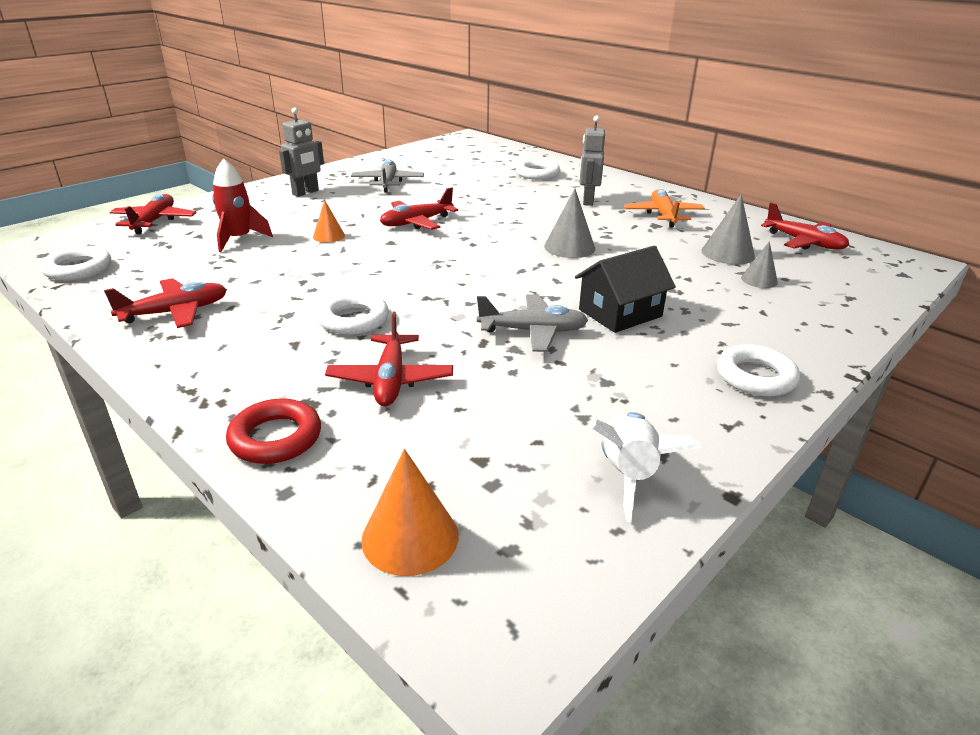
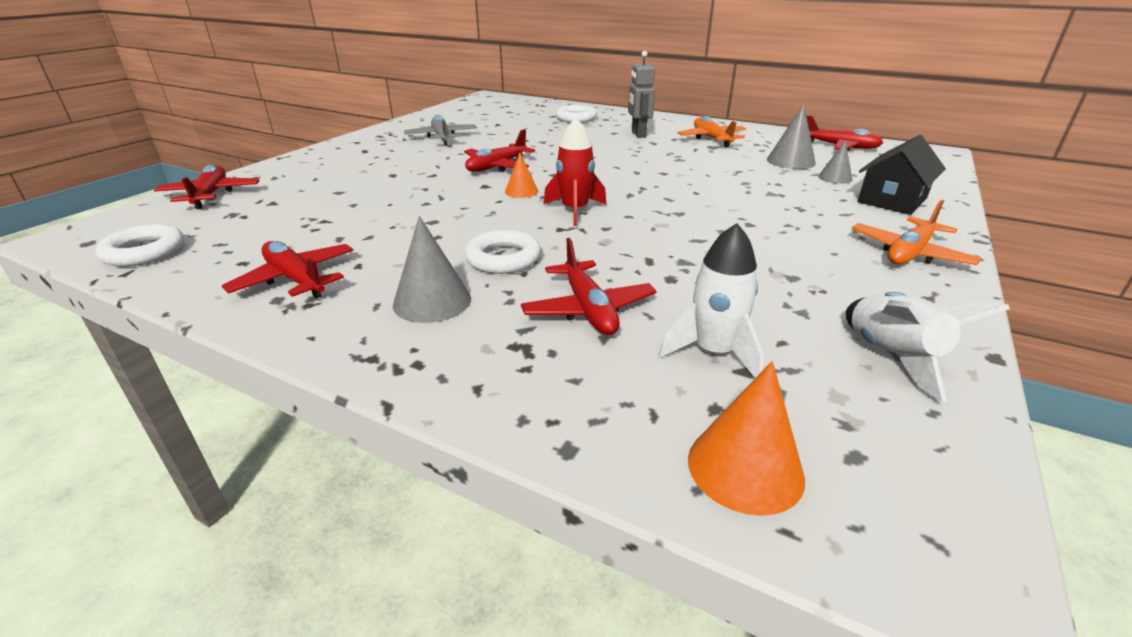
camera: 15 degrees left, 0 degrees up
red plane [104,278,227,328] -> red plane turned 90 degrees counterclockwise [222,241,354,299]
red rocket [212,158,273,252] -> red rocket moved to [543,118,606,226]
red ring [226,399,321,464] -> none
grey robot [279,107,324,197] -> none
orange cone [313,200,345,243] -> orange cone moved to [505,152,538,198]
grey plane [477,294,588,352] -> none
grey cone [544,189,595,258] -> grey cone moved to [393,216,471,323]
black house [575,246,676,333] -> black house moved to [858,135,946,215]
white ring [717,344,800,397] -> orange plane [852,200,982,265]
none -> white rocket [658,223,764,378]

